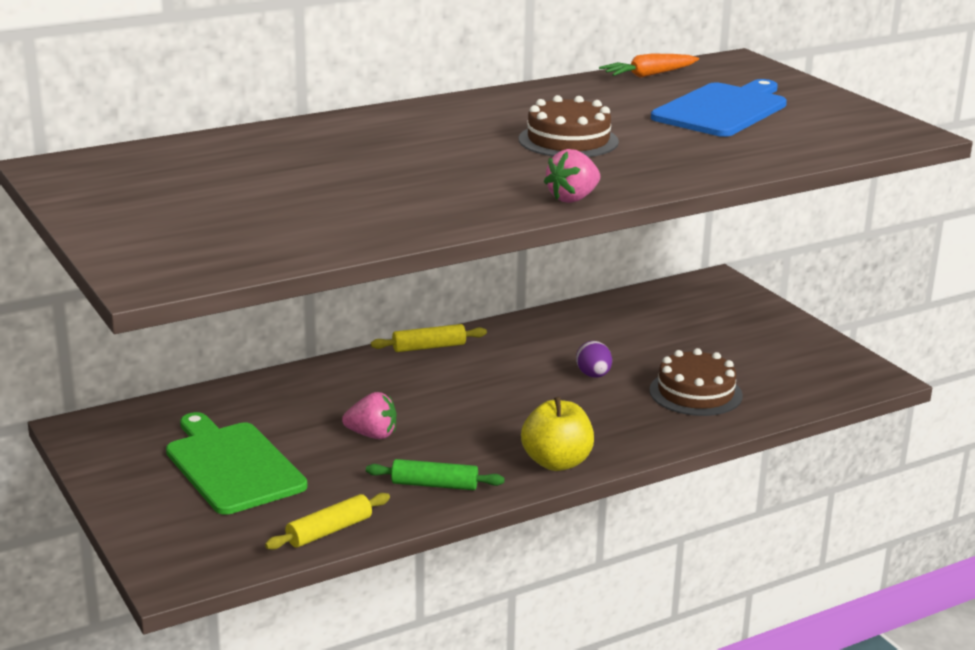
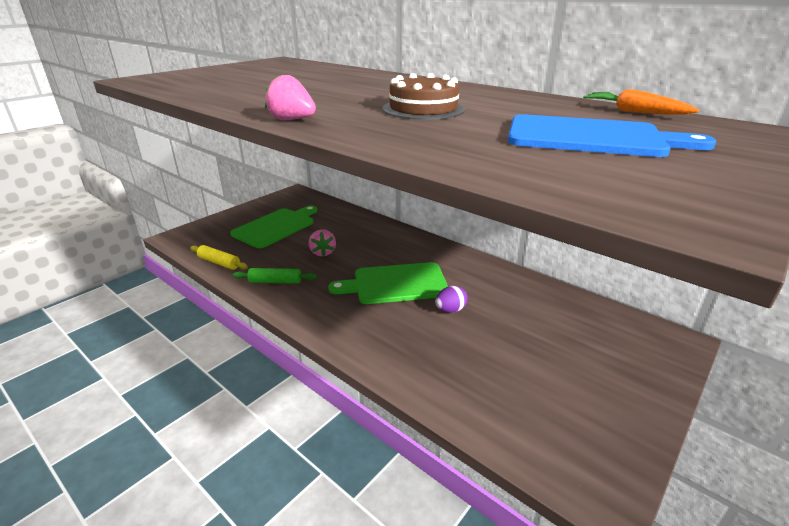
camera: 70 degrees right, 5 degrees up
green rolling pin [366,459,505,490] -> green rolling pin turned 75 degrees counterclockwise [233,268,317,284]
yellow rolling pin [371,324,487,352] -> none
yellow apple [521,397,594,471] -> none
brown cake [649,348,743,416] -> none
none -> green cutting board [328,262,448,304]

